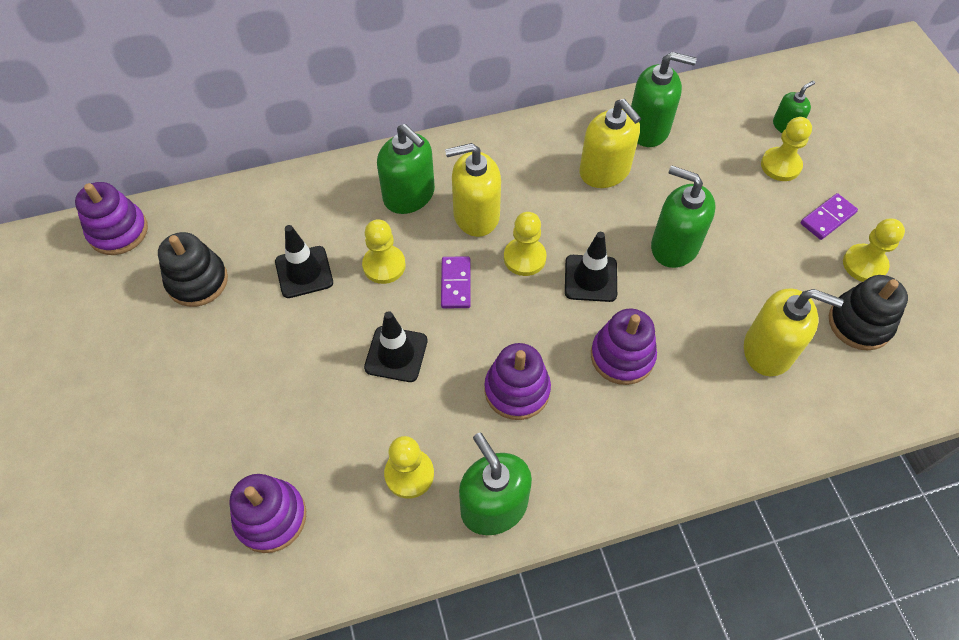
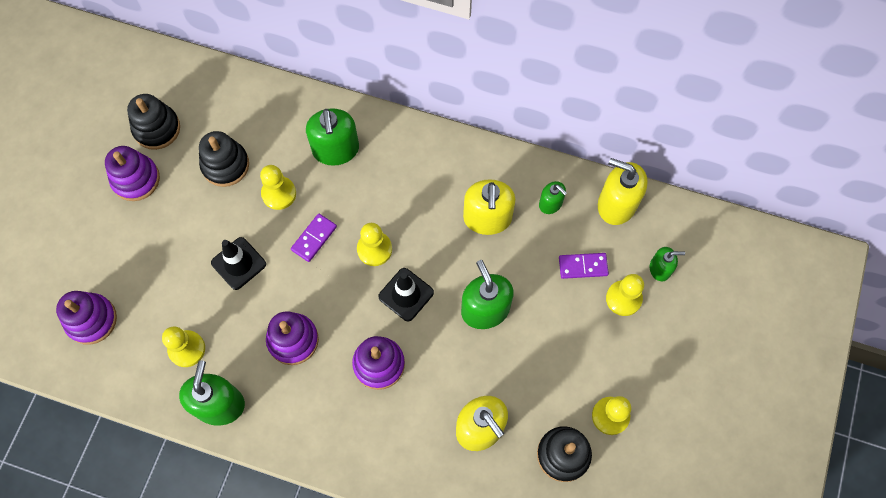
camera: 35 degrees right, 10 degrees up
purple stacking toy [75,182,148,255] -> purple stacking toy moved to [105,146,160,201]
black traffic cone [275,225,333,298] -> black stacking toy [199,131,249,187]
yellow soap dispenser [445,143,501,237] -> yellow soap dispenser moved to [598,158,648,225]
green soap dispenser [631,52,697,147] -> green soap dispenser [539,181,567,214], size x0.55
purple domino [800,193,858,240] -> purple domino moved to [559,253,609,279]

